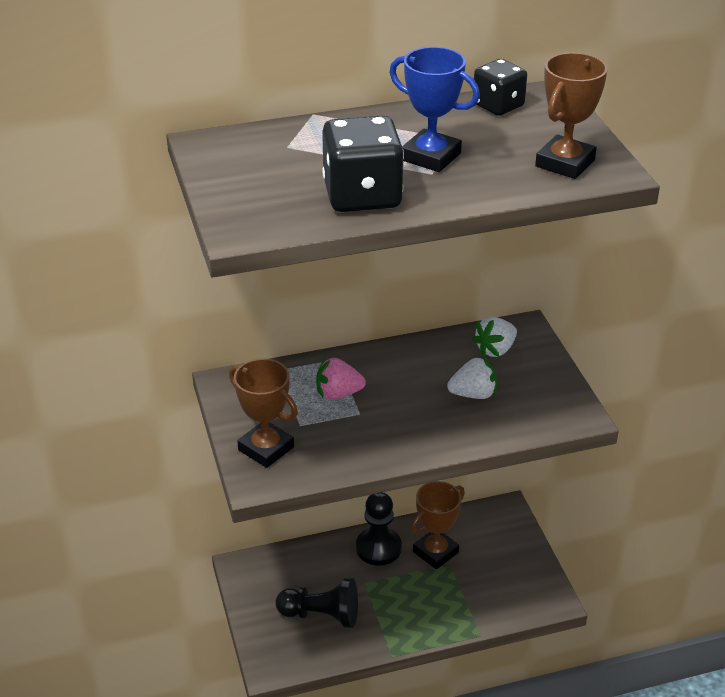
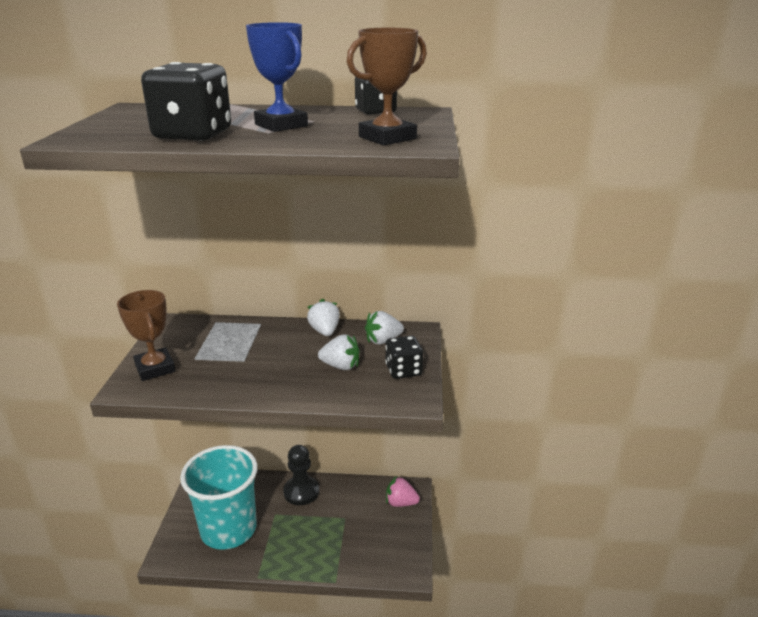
camera: 20 degrees right, 10 degrees down
black pawn [275,578,358,628] -> turquoise cup [180,445,258,550]
pink strawberry [316,357,366,400] -> pink strawberry moved to [386,476,420,507]
brown trophy [411,481,465,569] -> none
none -> white strawberry [307,299,340,336]
none -> black dice [385,336,423,379]

